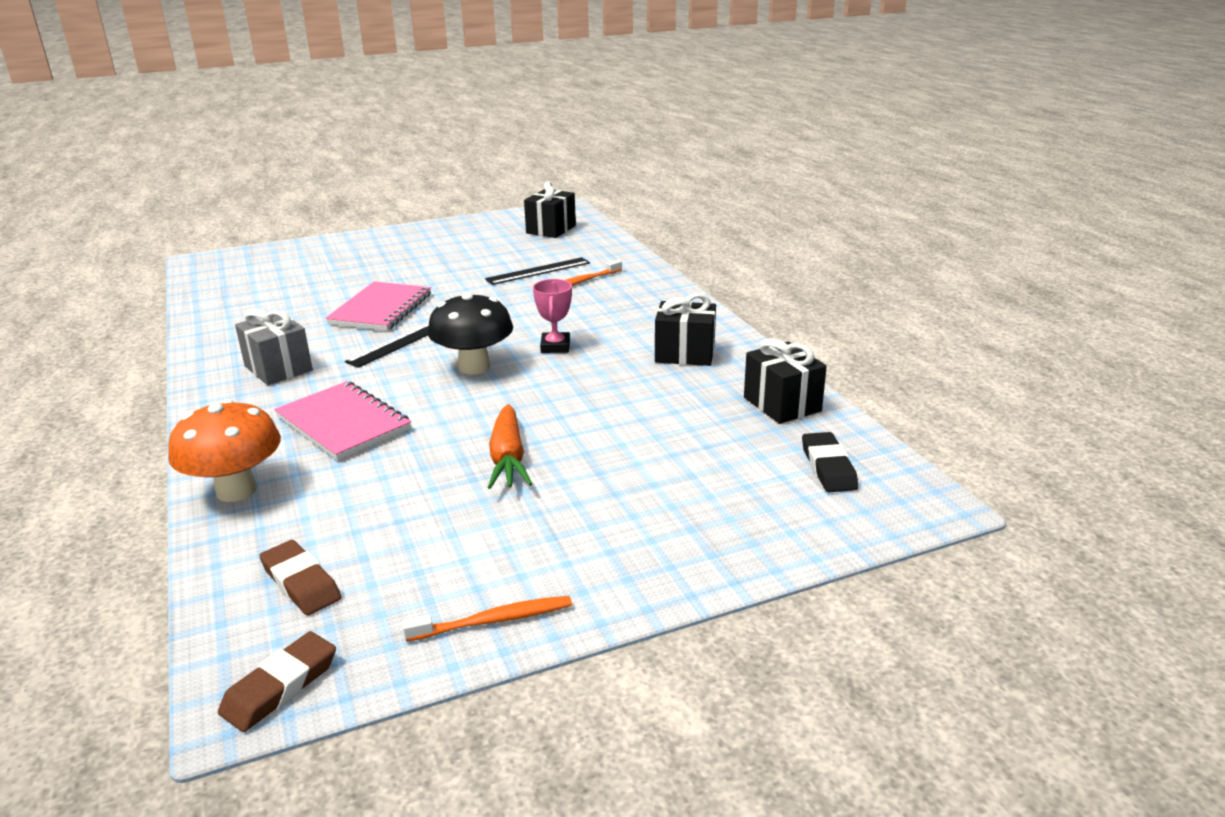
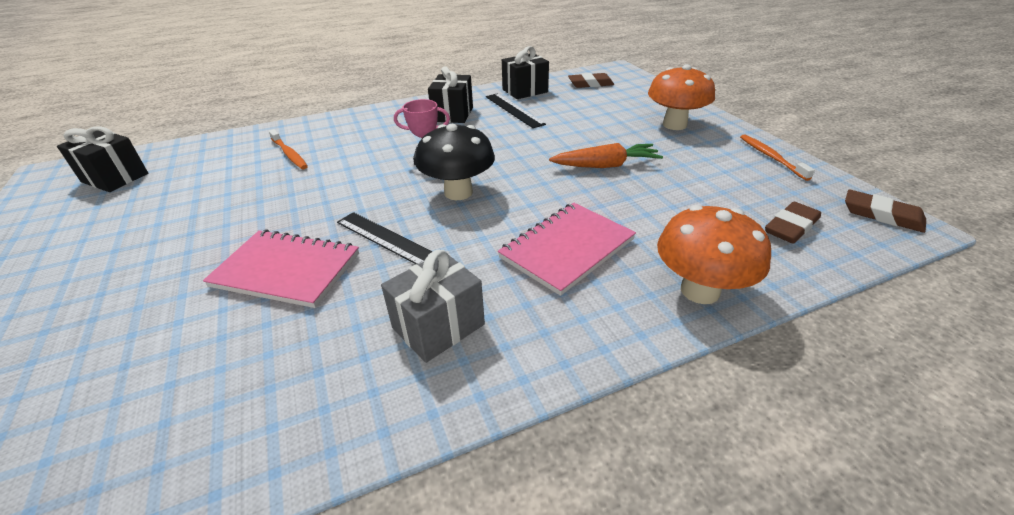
camera: 90 degrees left, 10 degrees up
black ruler [485,257,590,285] -> black ruler moved to [486,93,546,128]
black eraser [802,432,858,492] -> brown eraser [568,73,614,88]
none -> orange mushroom [648,64,715,130]

